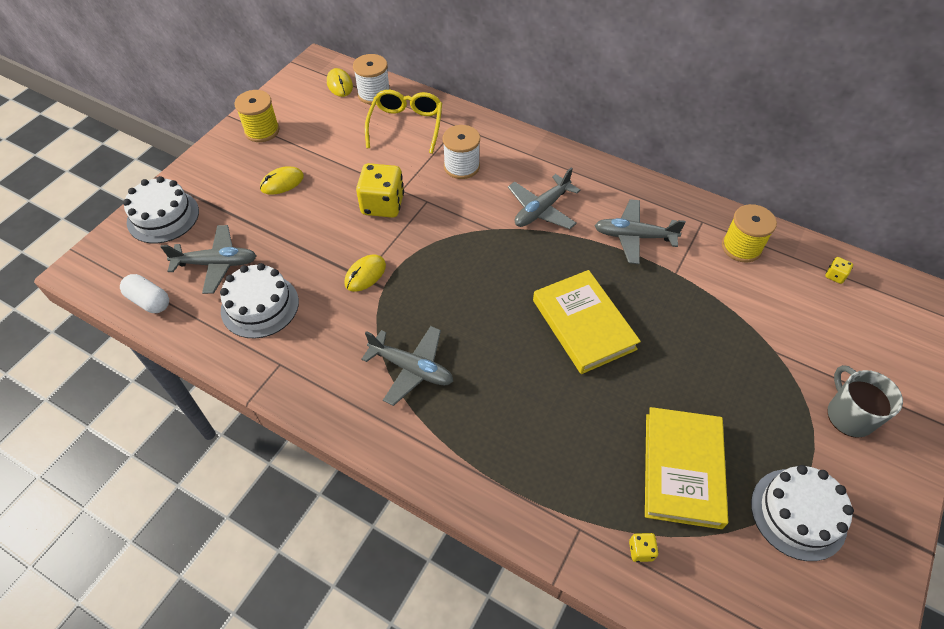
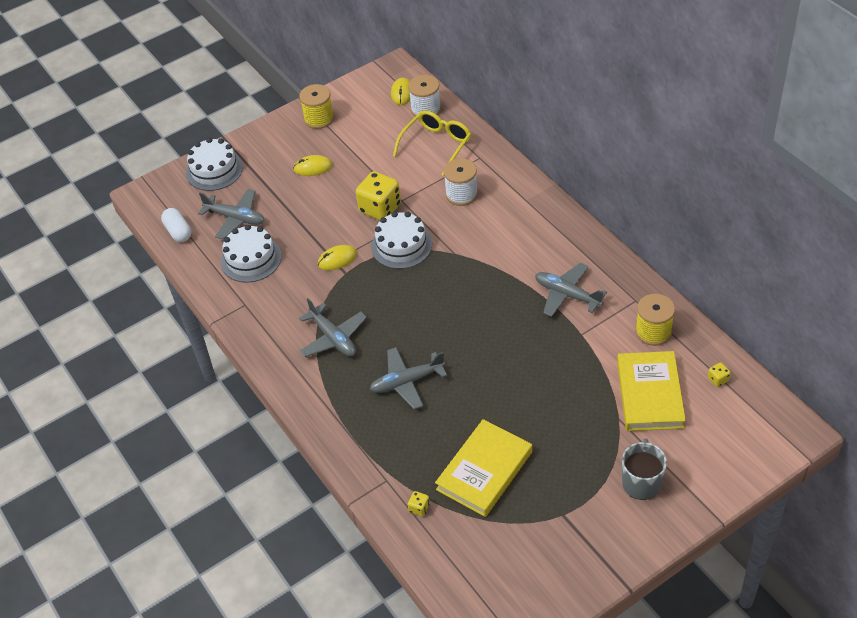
camera: 30 degrees right, 5 degrees down
grey plane [508,167,580,229] -> grey plane moved to [370,347,447,410]
yellow book [533,270,641,374] -> yellow book moved to [617,351,686,431]
white cake [751,465,854,561] -> white cake moved to [371,212,432,269]

